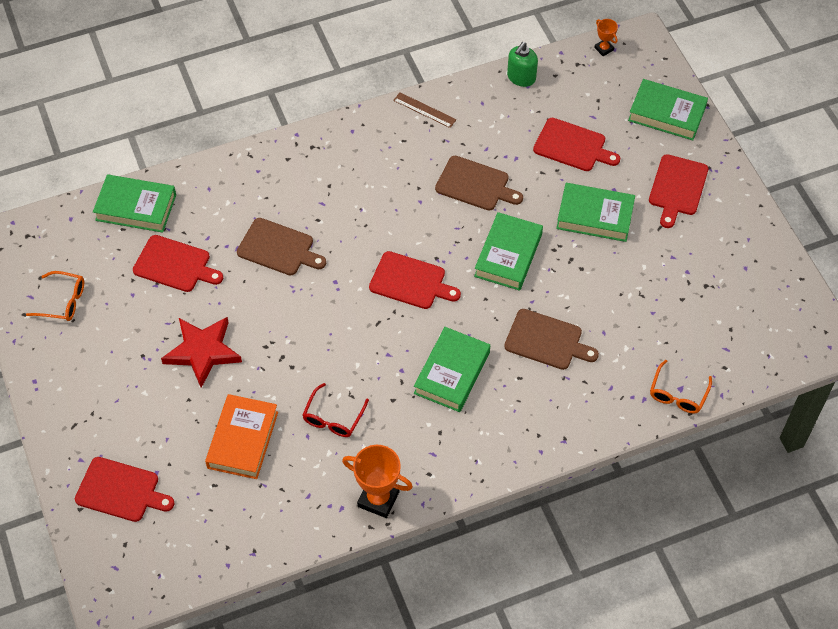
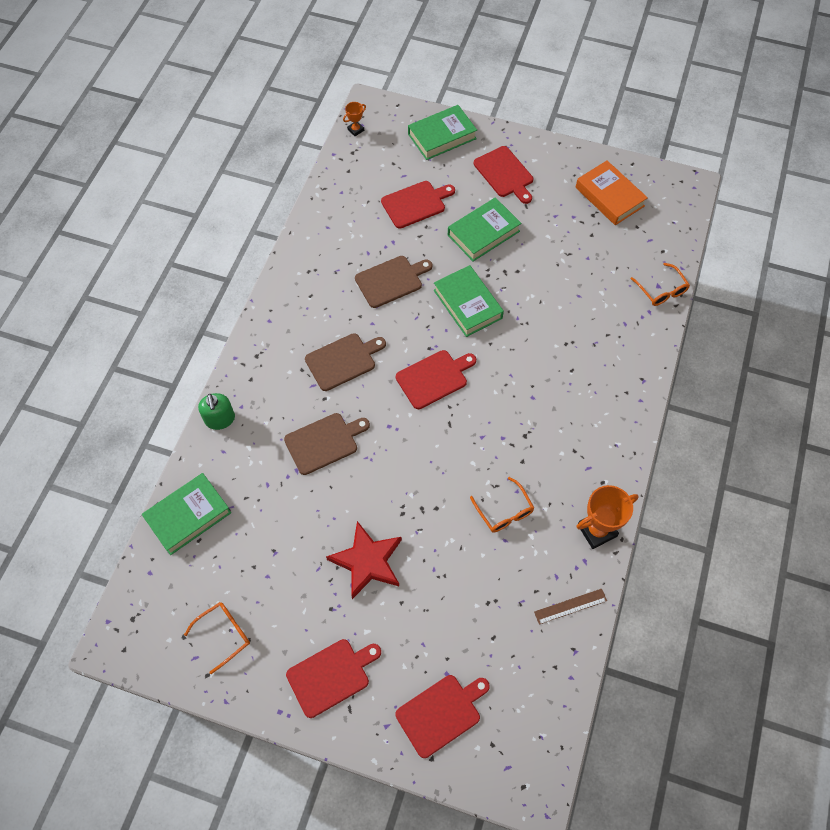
camera: 50 degrees left, 5 degrees up
red cutting board [133,235,223,292] -> red cutting board moved to [286,639,381,718]
orange book [205,394,278,479] -> orange book moved to [575,160,648,225]
red glasses [302,383,369,437] -> orange glasses [470,477,534,533]
brown ruler [393,92,457,128] -> brown ruler moved to [534,589,607,625]
green book [414,327,490,412] -> none
brown cutting board [504,309,599,370] -> brown cutting board moved to [305,333,386,391]
green soap dispenser [507,42,538,87] -> green soap dispenser moved to [198,393,235,430]
orange trophy [594,19,618,56] -> orange trophy turned 45 degrees counterclockwise [343,102,366,136]

